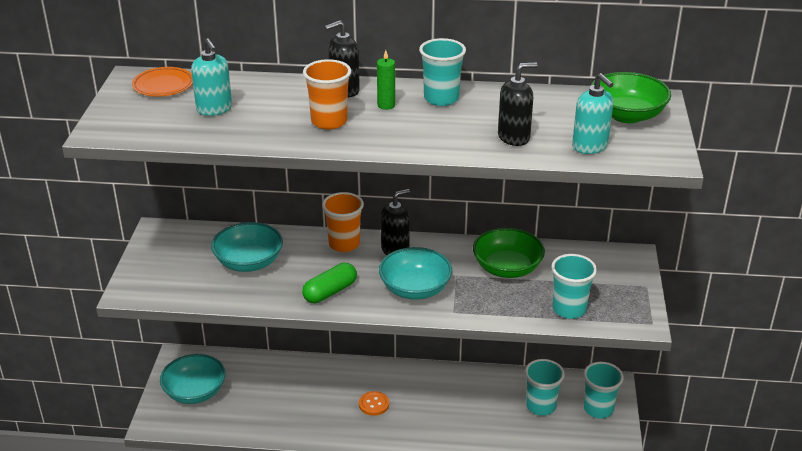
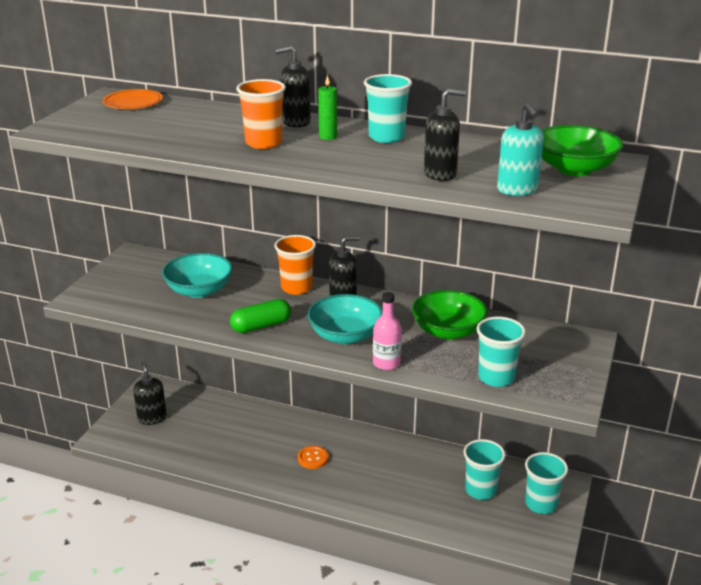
camera: 15 degrees right, 5 degrees down
turquoise bowl [160,354,226,404] -> black soap dispenser [133,361,167,425]
turquoise soap dispenser [191,38,232,116] -> none
none -> pink bottle [373,292,402,370]

